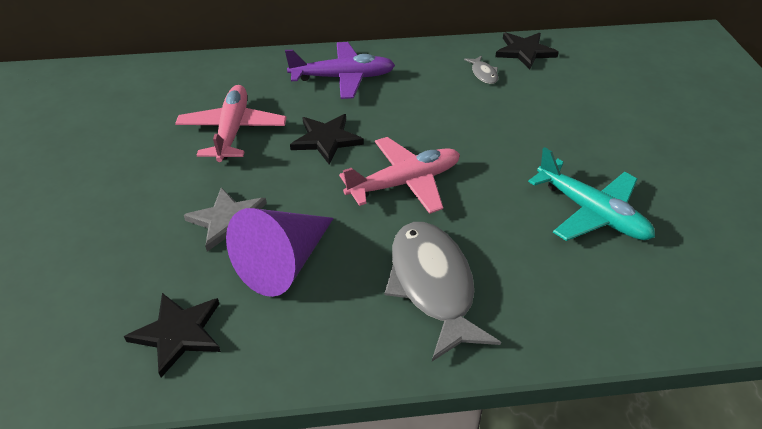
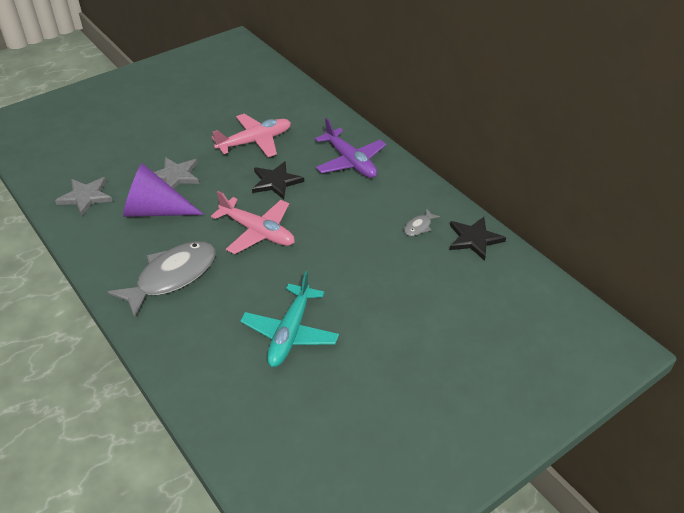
camera: 60 degrees right, 0 degrees up
black star [124,293,221,377] -> grey star [55,177,112,216]

